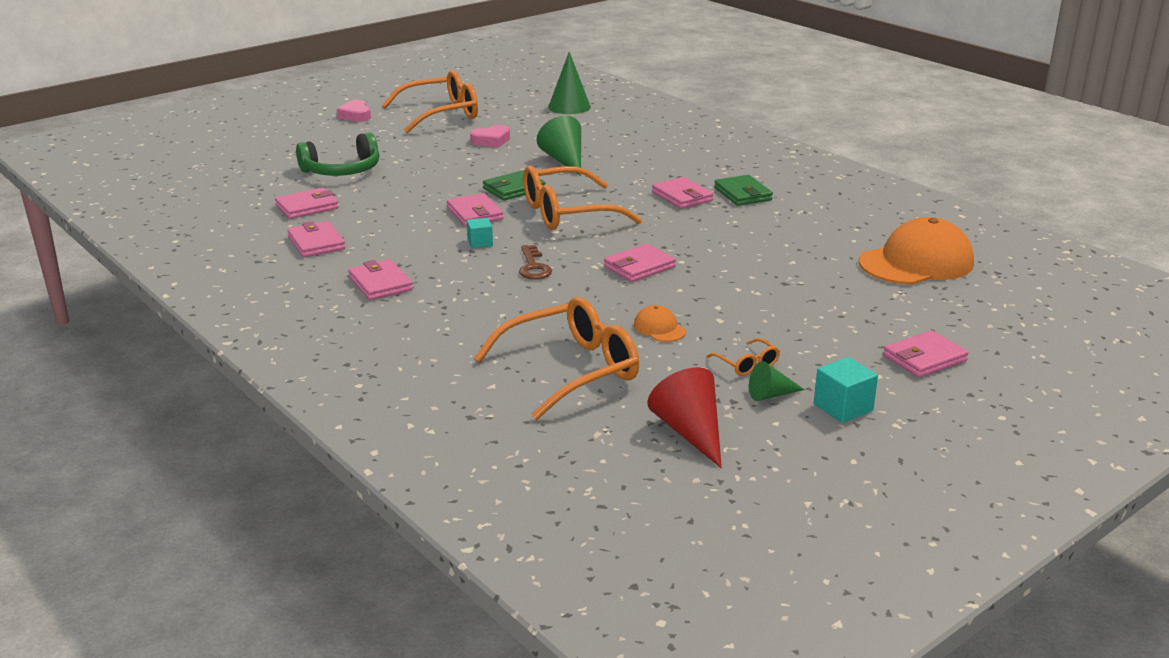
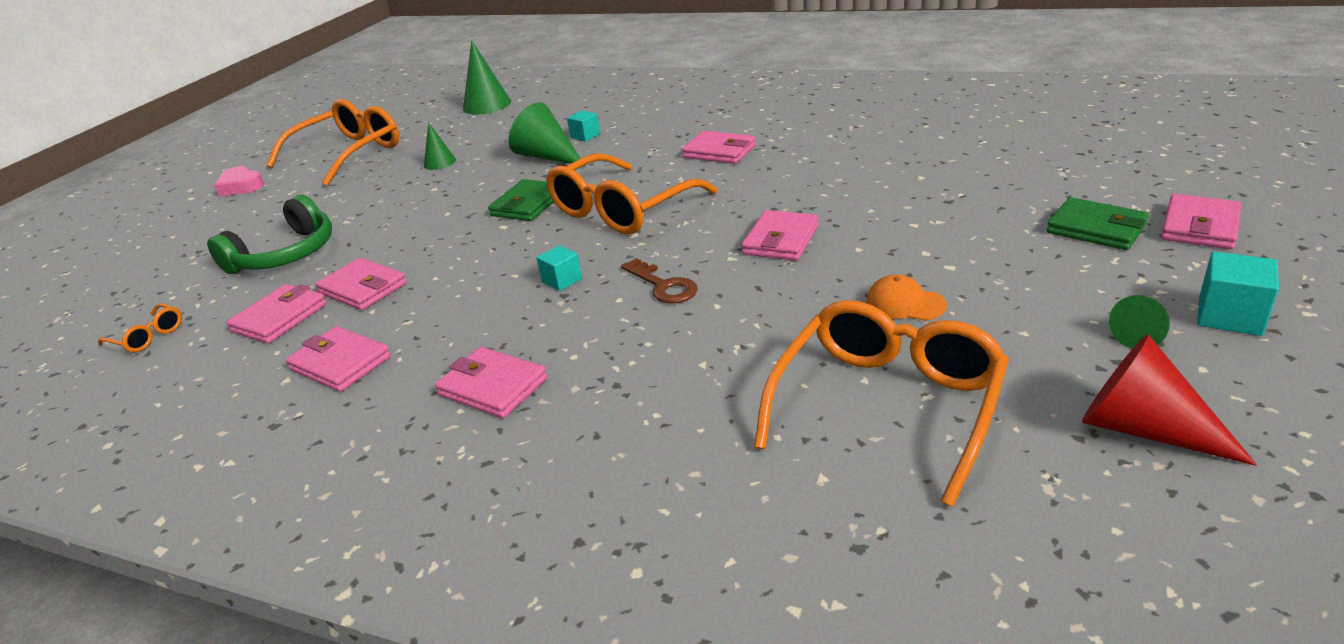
camera: 25 degrees left, 5 degrees up
pink wallet [447,193,503,226] -> pink wallet moved to [315,258,407,310]
pink heart [470,125,510,147] -> green cone [424,122,456,170]
orange glasses [706,338,780,376] -> orange glasses moved to [98,303,182,352]
green wallet [714,175,773,206] -> green wallet moved to [1047,197,1149,250]
orange cap [859,217,974,285] -> none
none -> turquoise cube [567,110,600,142]

